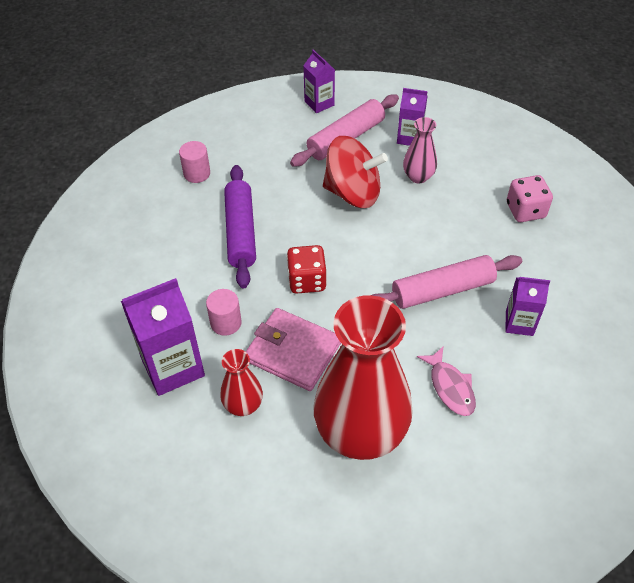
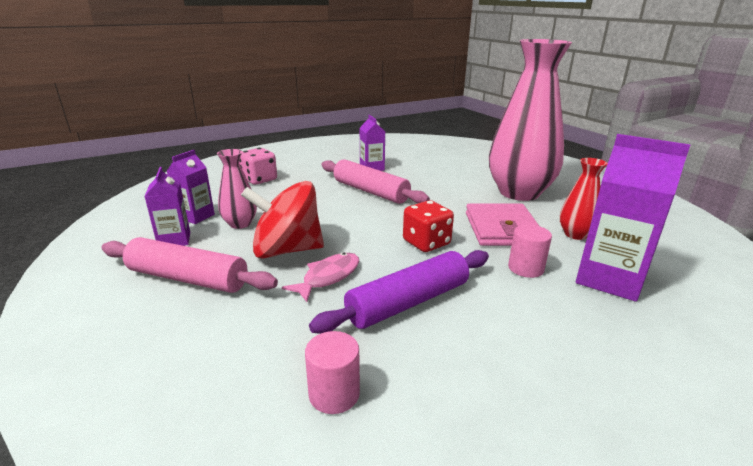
camera: 120 degrees left, 25 degrees down
purple carton [303,50,335,113] -> purple carton moved to [167,150,215,224]
red vase [313,295,413,460] -> pink vase [489,39,572,201]
red spinning top [323,136,388,208] -> red spinning top turned 75 degrees counterclockwise [241,181,324,259]
pink fish [417,347,476,416] -> pink fish moved to [282,253,359,302]

